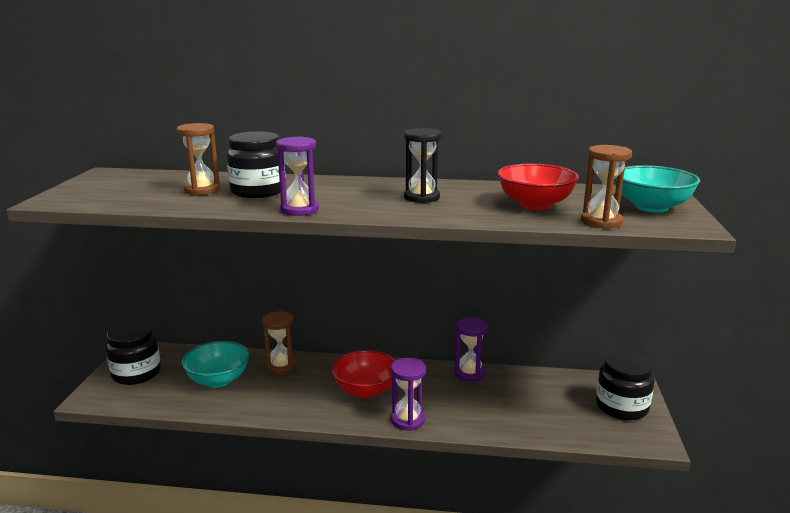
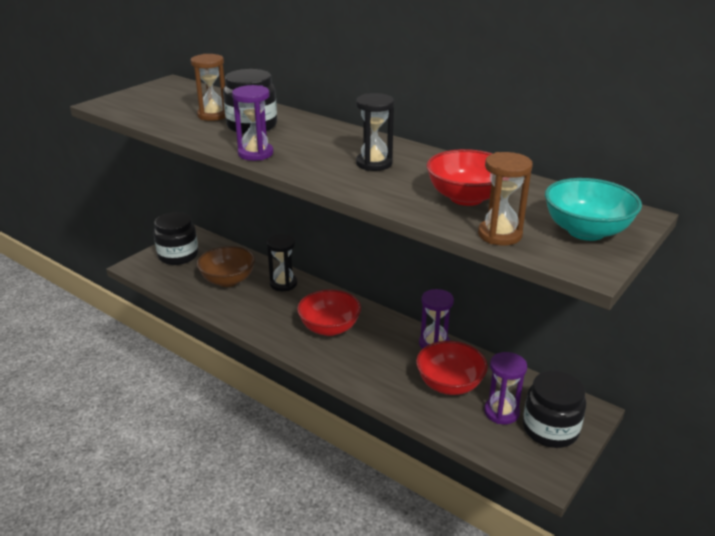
camera: 30 degrees right, 10 degrees up
turquoise bowl [182,341,249,388] -> brown bowl [197,246,255,287]
brown hourglass [262,311,296,374] -> black hourglass [267,234,297,291]
purple hourglass [391,358,426,431] -> purple hourglass moved to [484,352,527,424]
none -> red bowl [416,341,488,395]

